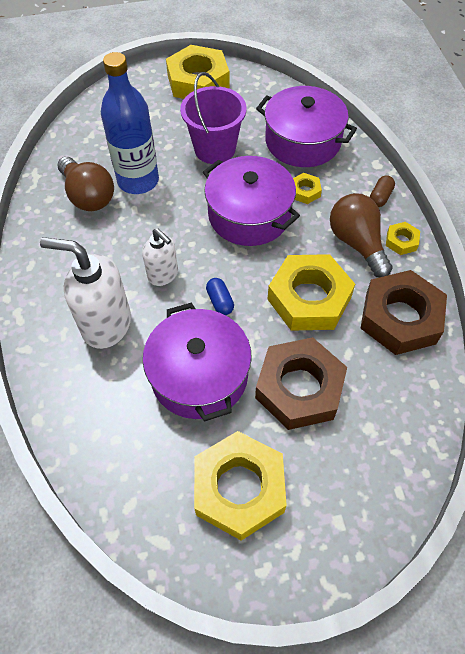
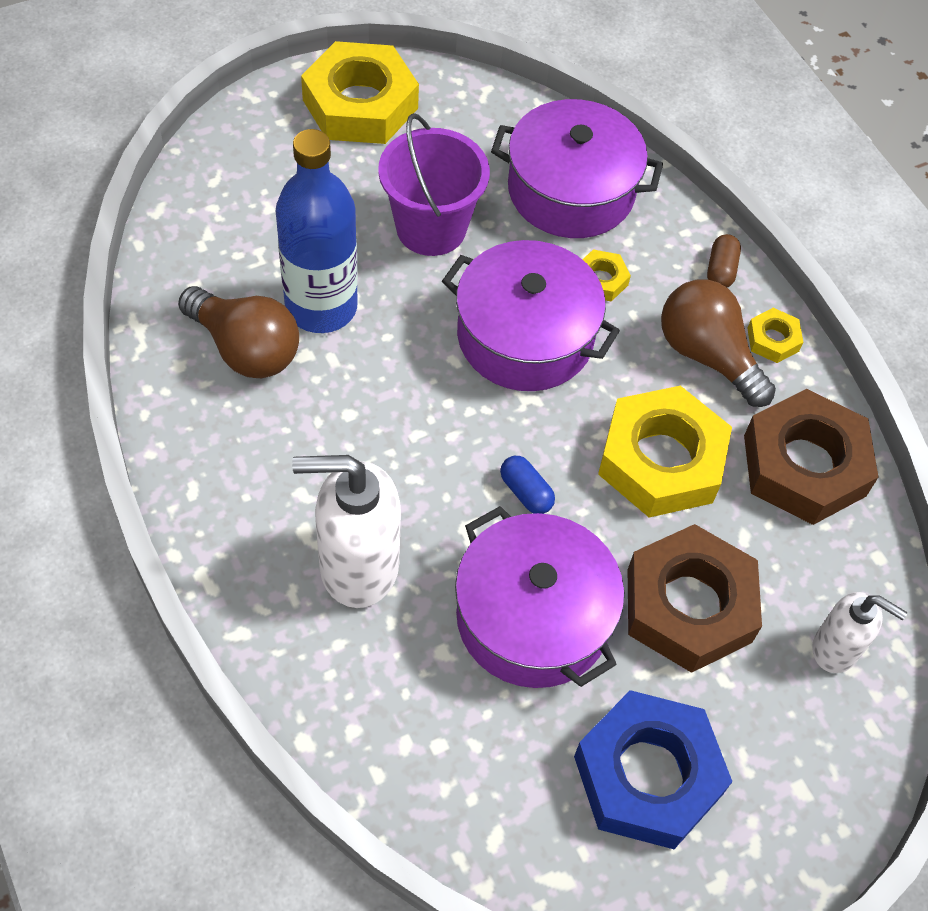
camera: 20 degrees left, 0 degrees up
white soap dispenser [142,228,178,286] -> white soap dispenser moved to [812,592,907,673]
yellow nut [194,431,287,541] -> blue nut [574,690,732,849]

